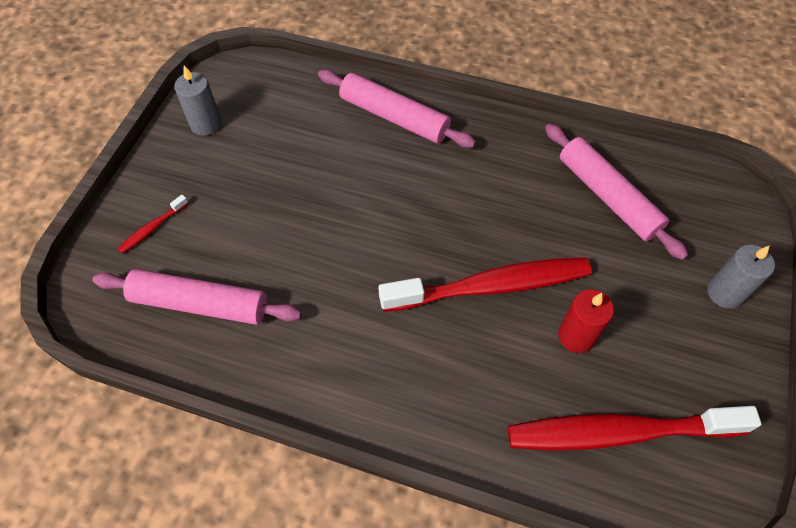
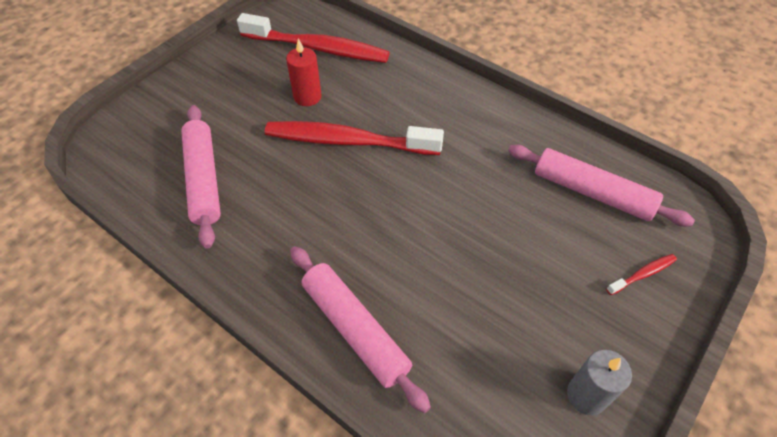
camera: 160 degrees left, 5 degrees down
grey candle [707,245,775,309] -> none

